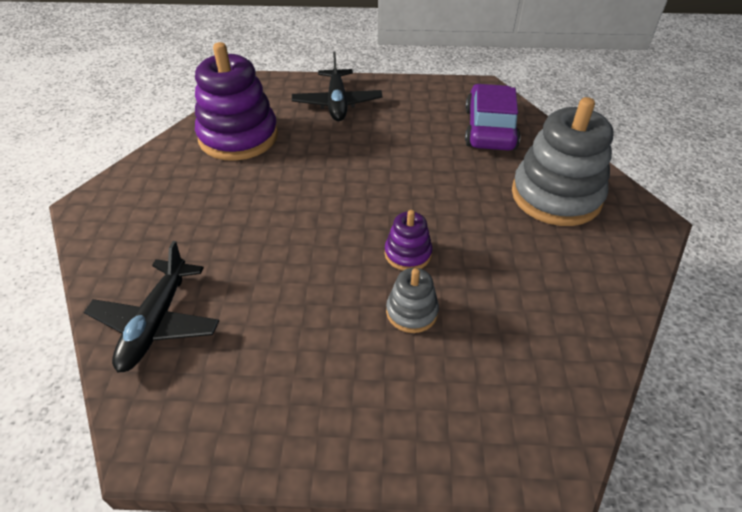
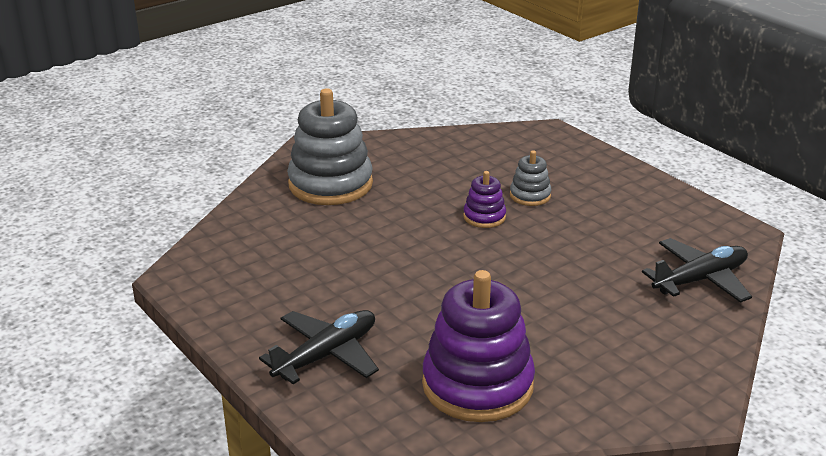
camera: 130 degrees left, 15 degrees down
purple car [465,84,521,150] -> none

